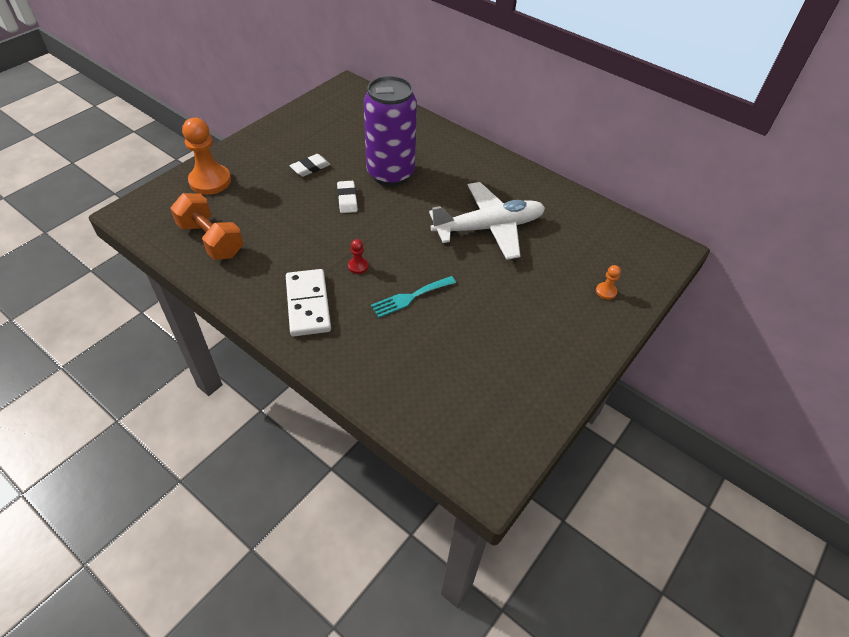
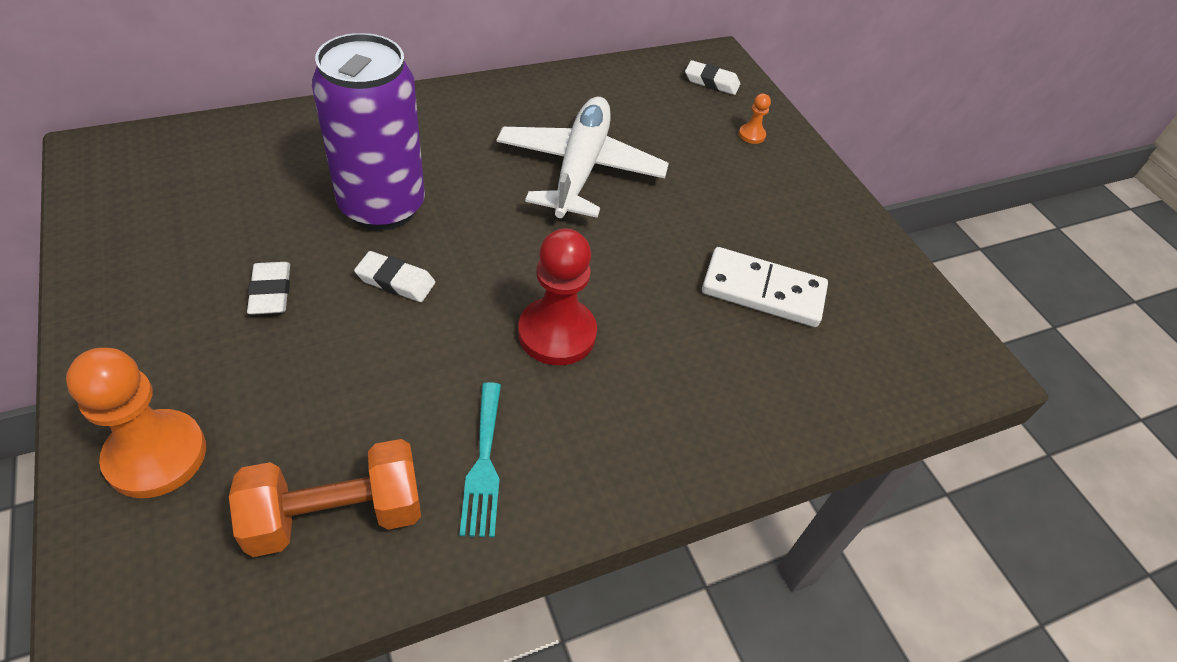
camera: 65 degrees left, 0 degrees up
white domino [286,269,331,336] -> white domino moved to [702,247,828,327]
red pawn [348,239,369,274] -> red pawn [518,229,597,365], size x2.23
turquoise fork [371,276,456,318] -> turquoise fork moved to [460,382,501,537]
none -> white eraser [685,60,740,95]

